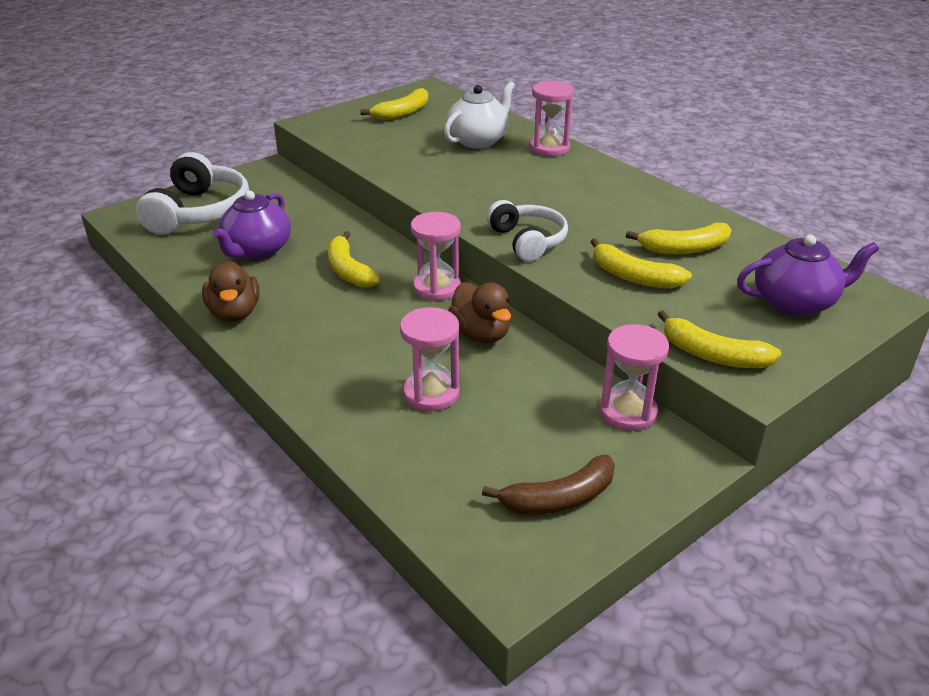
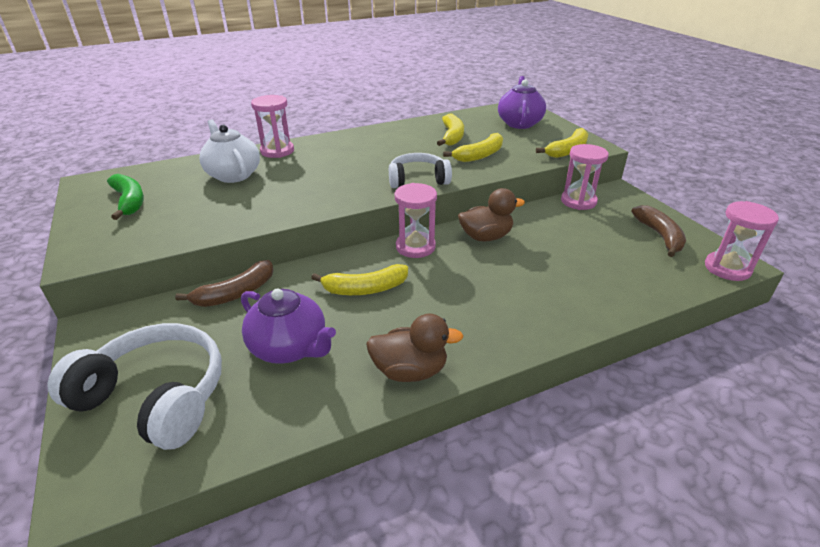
camera: 75 degrees left, 0 degrees up
yellow banana [360,88,428,121] -> green banana [107,174,144,220]
pink hourglass [400,307,460,411] -> pink hourglass moved to [705,201,779,281]
none -> brown banana [175,260,274,307]

